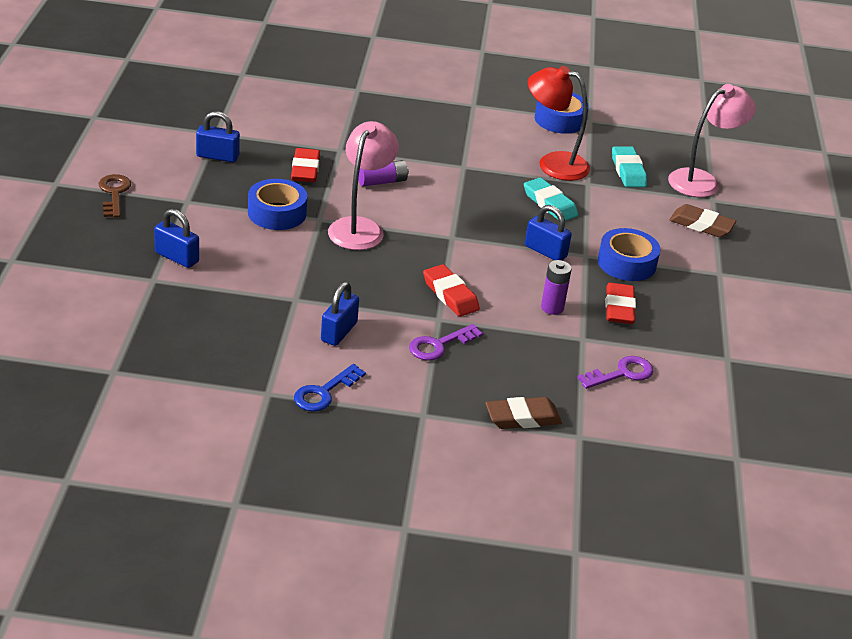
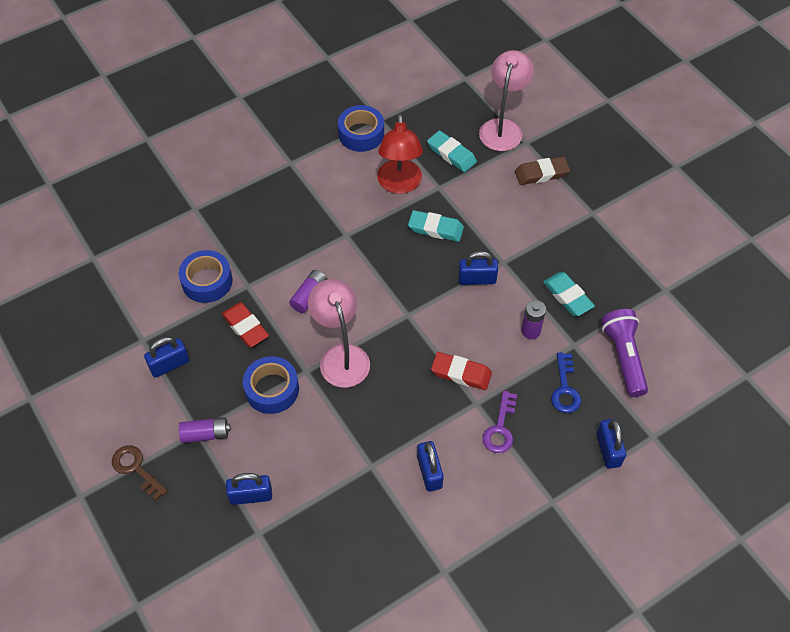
camera: 35 degrees left, 20 degrees up
blue key [294,364,366,412] -> blue key moved to [551,353,581,413]
brown eraser [485,397,562,429] -> blue padlock [597,419,626,469]
red lamp [528,66,590,181] -> red lamp turned 75 degrees counterclockwise [377,114,423,194]
purple key [577,356,653,389] -> purple flashlight [601,309,648,397]
blue tape [598,228,660,281] -> blue tape moved to [179,250,232,303]
red eraser [605,283,636,324] -> turquoise eraser [543,272,595,316]
none -> purple battery [179,417,230,443]

